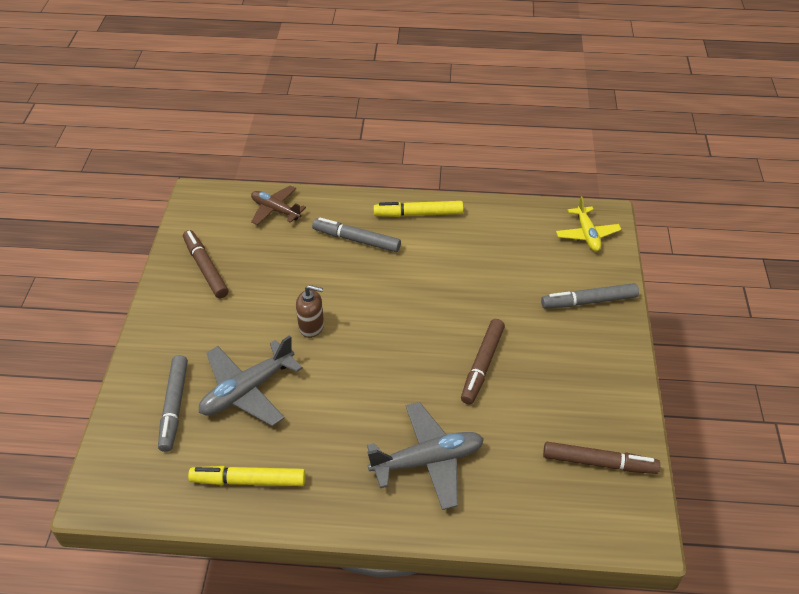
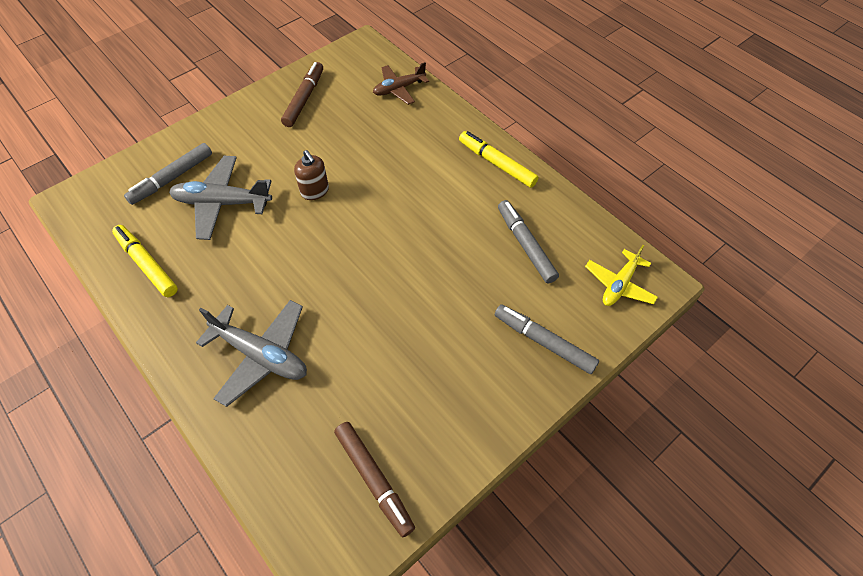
camera: 45 degrees right, 10 degrees up
brown plane [251,185,306,225] -> brown plane turned 105 degrees counterclockwise [373,62,429,105]
grey marker [312,217,401,252] -> grey marker moved to [498,200,559,284]
brown marker [461,319,505,404] -> none

